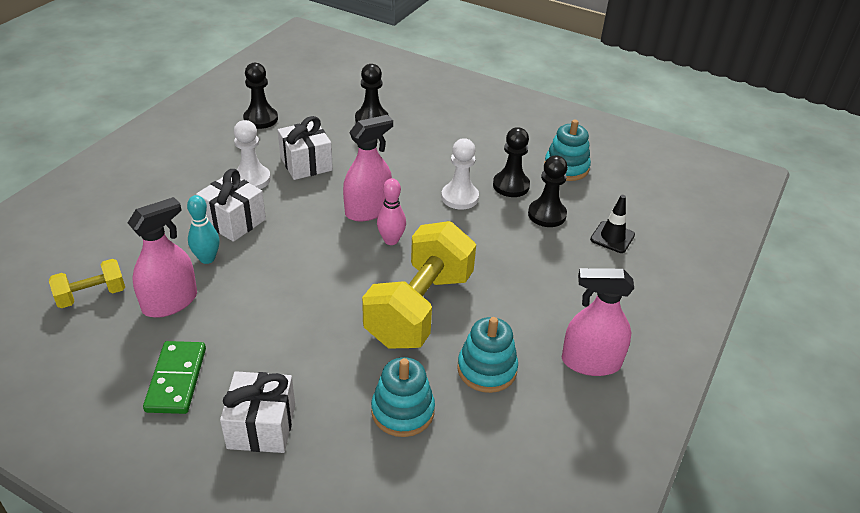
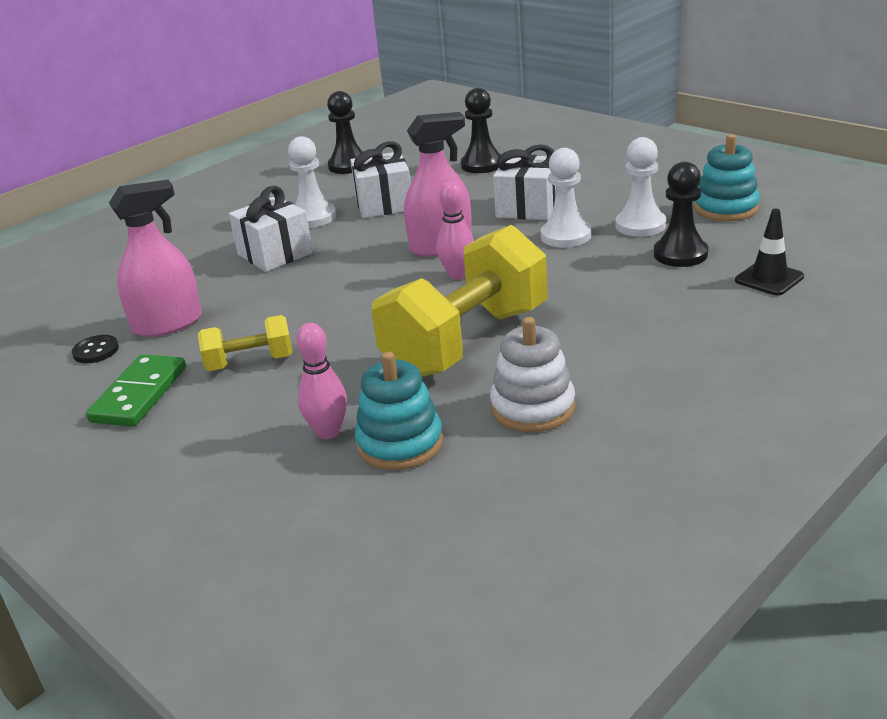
camera: 20 degrees right, 10 degrees down
yellow dumbbell [49,259,125,308] -> yellow dumbbell moved to [198,315,292,371]
turquoise bowling pin [187,195,220,264] -> none
white gift [220,371,295,453] -> white gift moved to [493,144,556,220]
turquoise stacking toy [457,317,518,393] -> white stacking toy [490,317,575,432]
black pawn [493,127,530,197] -> white pawn [616,137,666,237]
pink spray bottle [562,268,634,376] -> none
none -> black button [72,335,119,363]
none -> pink bowling pin [296,323,347,439]

